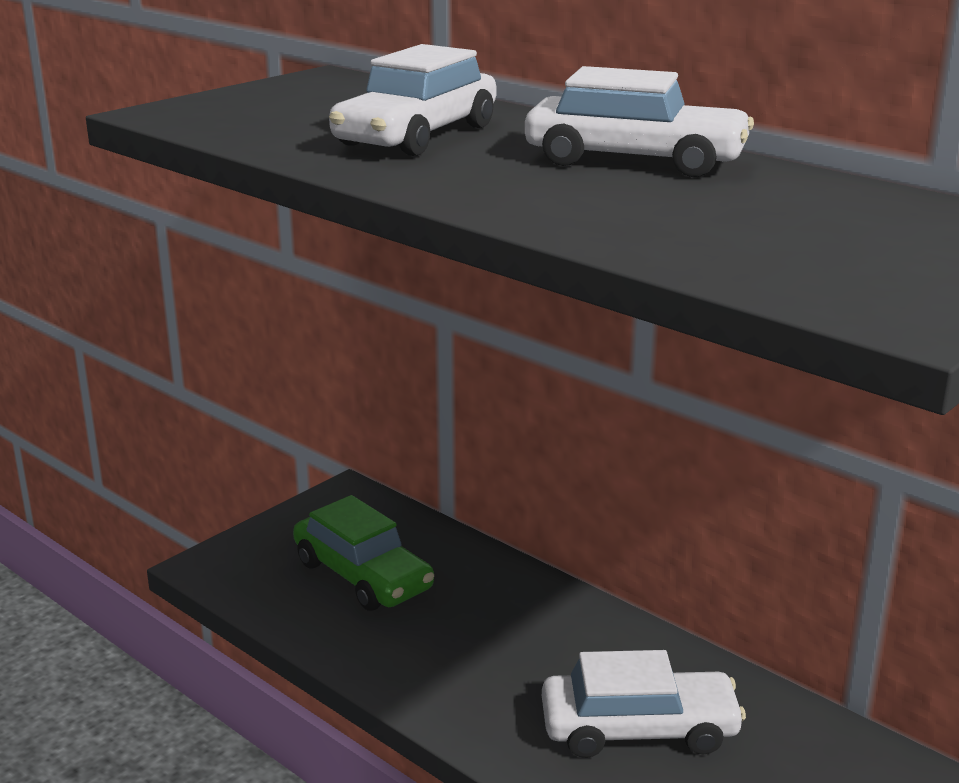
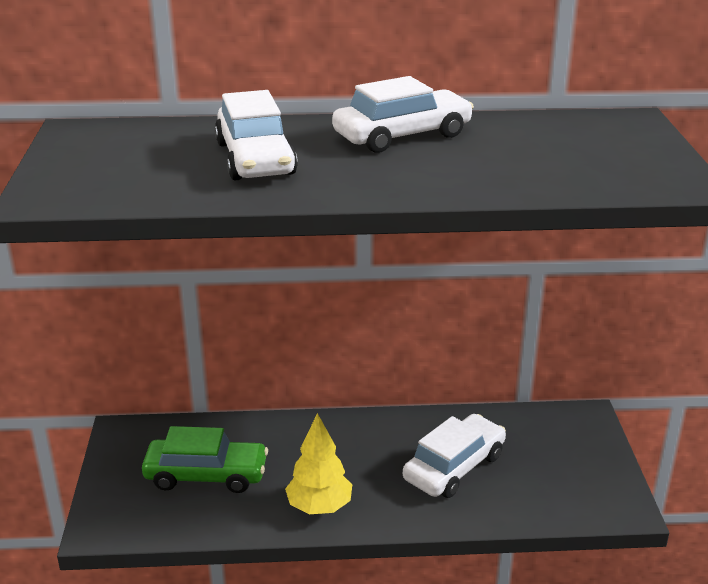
camera: 45 degrees left, 5 degrees up
none -> yellow tree [285,413,352,514]

